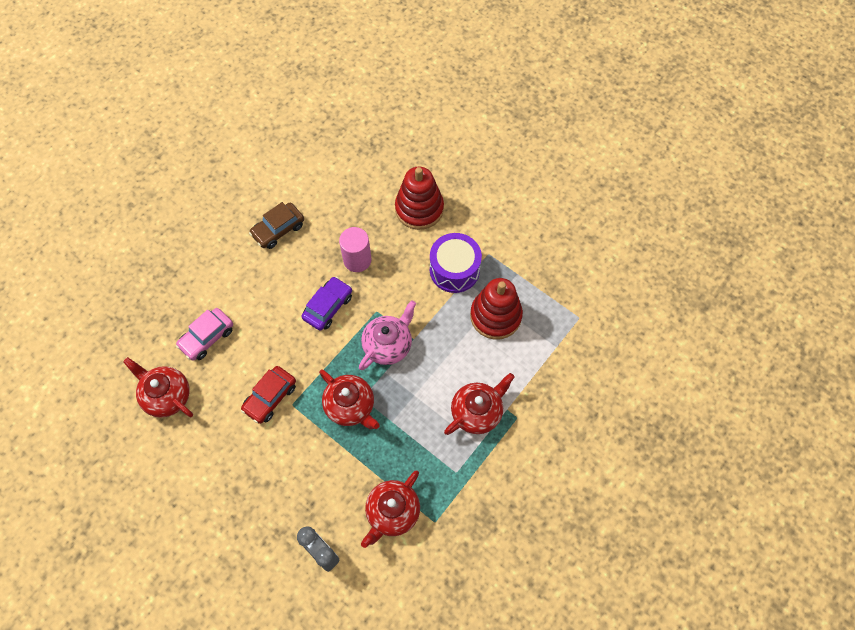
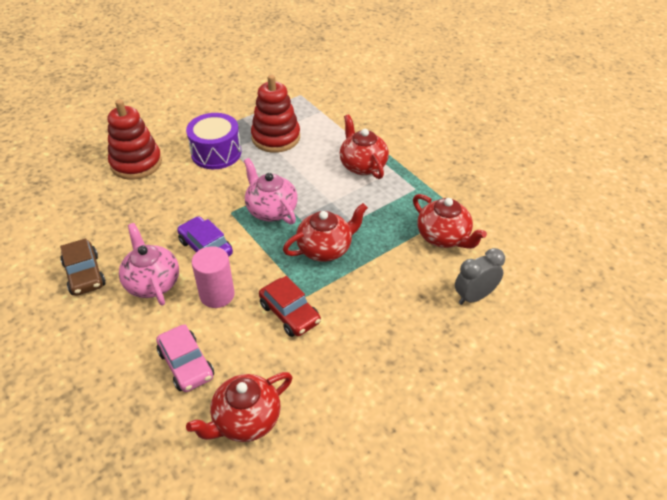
camera: 75 degrees left, 20 degrees down
pink cylinder [339,227,371,272] -> pink cylinder moved to [192,246,235,308]
none -> pink teapot [119,223,179,306]

